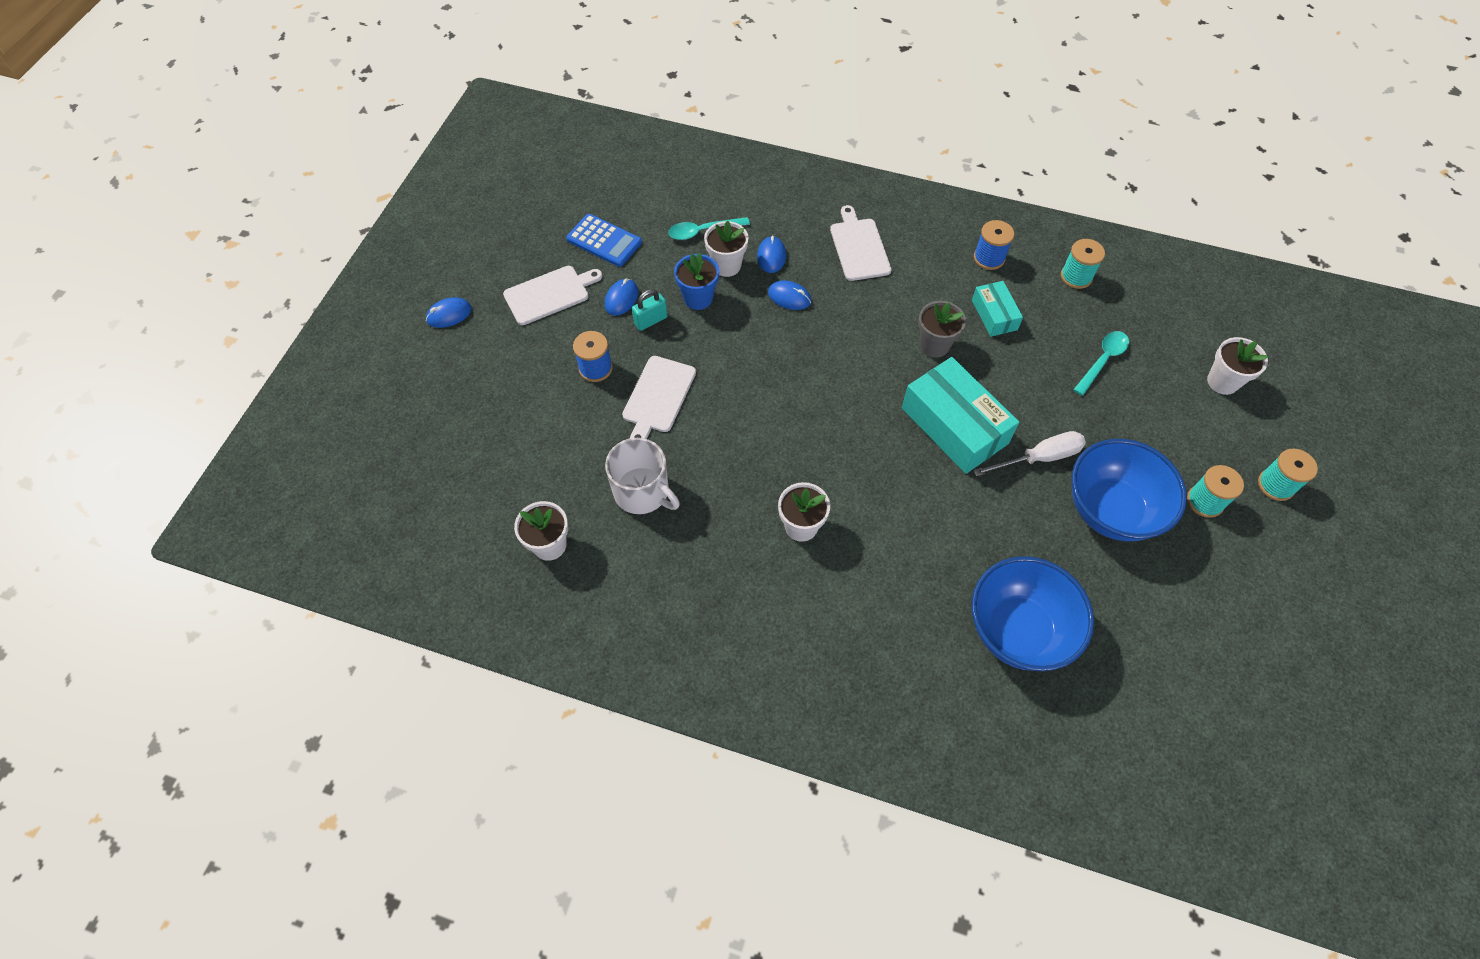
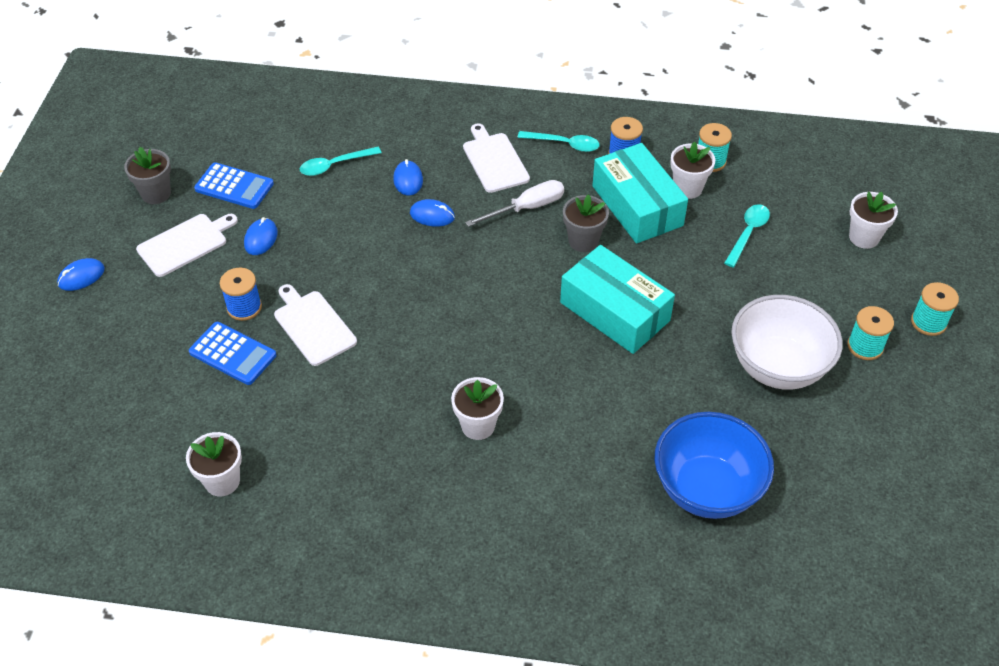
camera: 10 degrees left, 10 degrees down
white mug [605,438,680,514] -> none
white cutting board [622,356,696,439] -> white cutting board turned 135 degrees clockwise [274,284,357,366]
turquoise padlock [632,289,667,331] -> none
blue flower pot [674,253,719,310] -> none
white flower pot [704,221,748,277] -> white flower pot moved to [670,142,715,199]
turquoise box [972,281,1023,337] -> turquoise box [592,143,688,243], size x1.86
white screwdriver [973,431,1086,476] -> white screwdriver moved to [465,180,564,227]
blue bowl [1072,439,1187,541] -> white bowl [731,295,843,390]
none -> grey flower pot [124,147,171,204]
none -> blue calculator [189,322,276,385]
none -> turquoise spoon [517,131,600,152]

